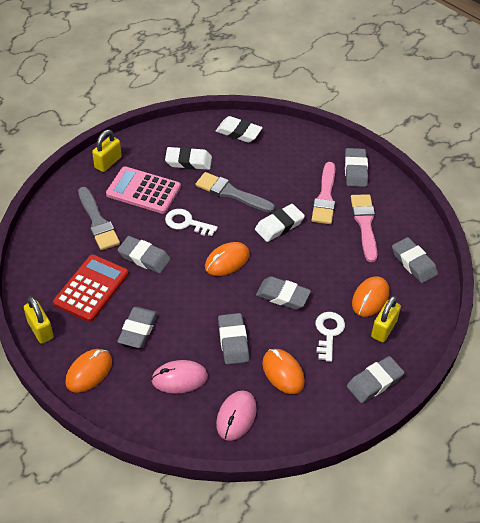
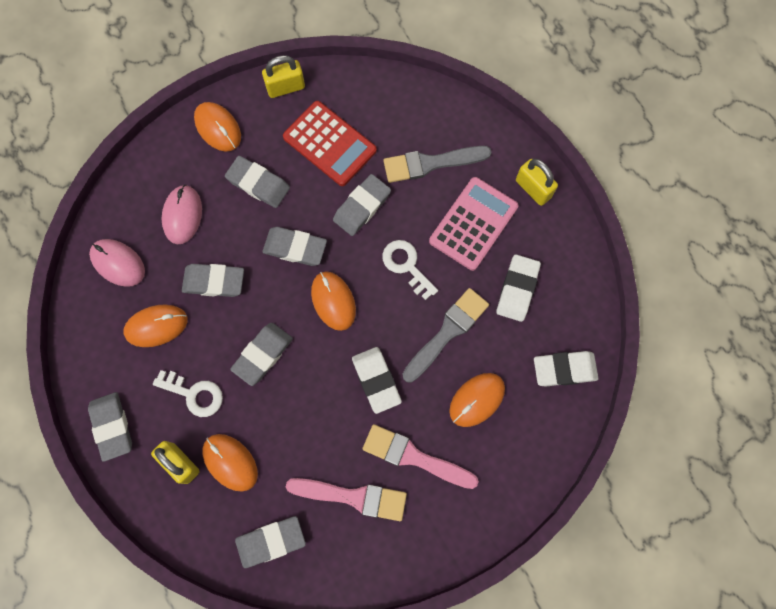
camera: 105 degrees right, 25 degrees up
white key [165,209,218,236] -> white key turned 75 degrees counterclockwise [382,240,438,300]
white eraser [216,116,263,143] -> white eraser turned 45 degrees clockwise [534,351,598,386]
grey eraser [345,148,368,187] -> grey eraser moved to [263,227,327,266]
none -> orange mouse [449,373,505,427]

